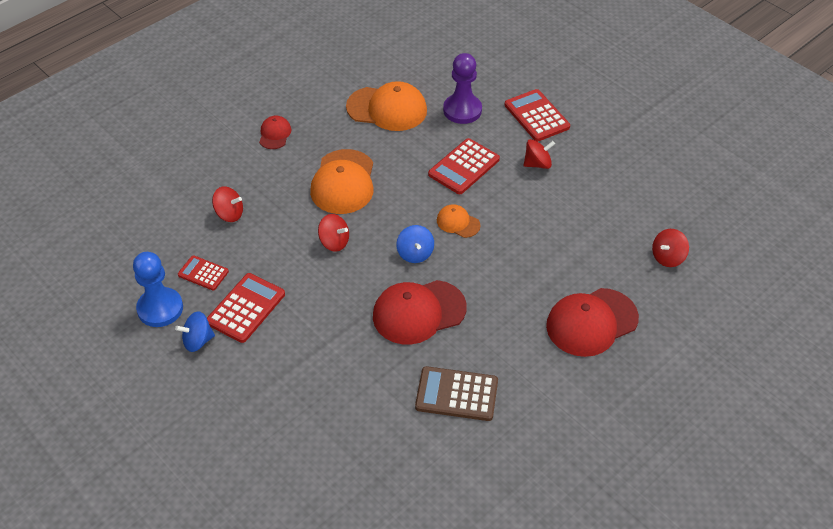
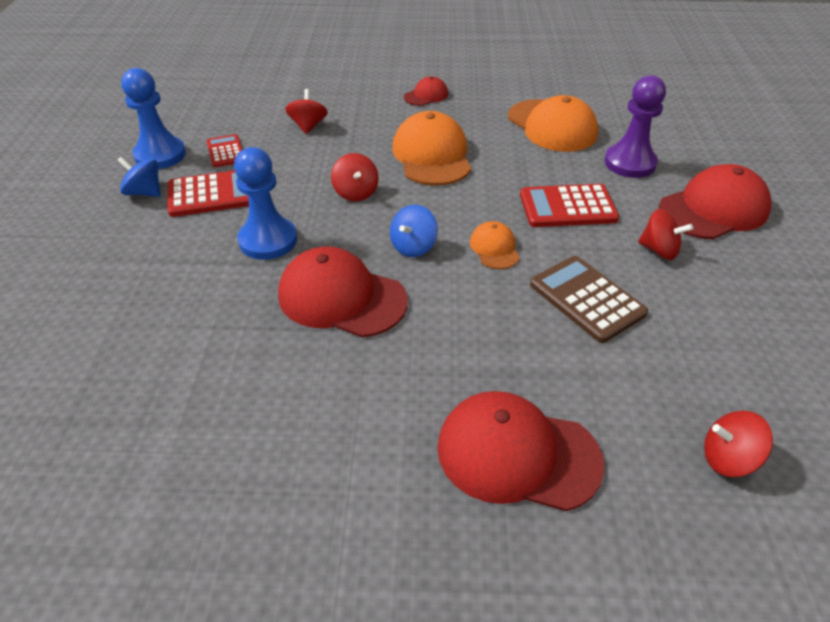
camera: 45 degrees right, 5 degrees down
red spinning top [212,186,243,222] -> red spinning top turned 150 degrees counterclockwise [285,89,328,134]
orange cap [310,149,373,214] -> orange cap turned 120 degrees clockwise [392,111,471,185]
brown calculator [415,366,498,421] -> brown calculator moved to [530,256,648,343]
red calculator [504,89,570,141] -> red cap [659,164,771,239]
none -> blue pawn [234,147,297,260]

